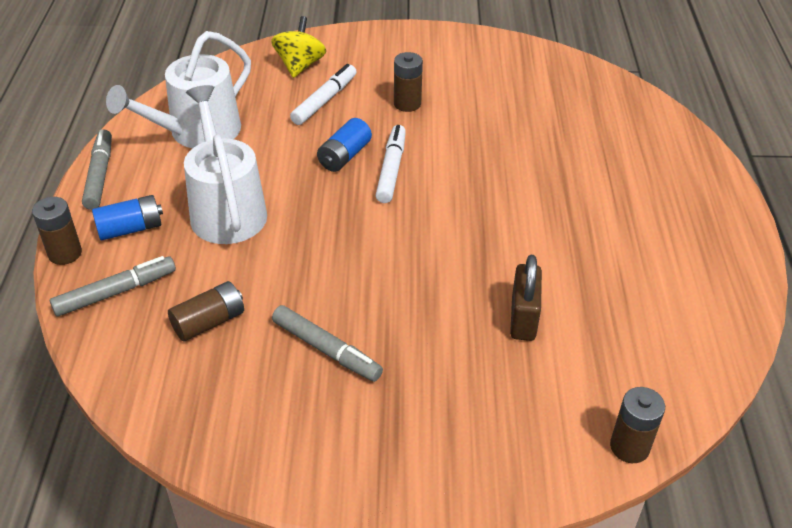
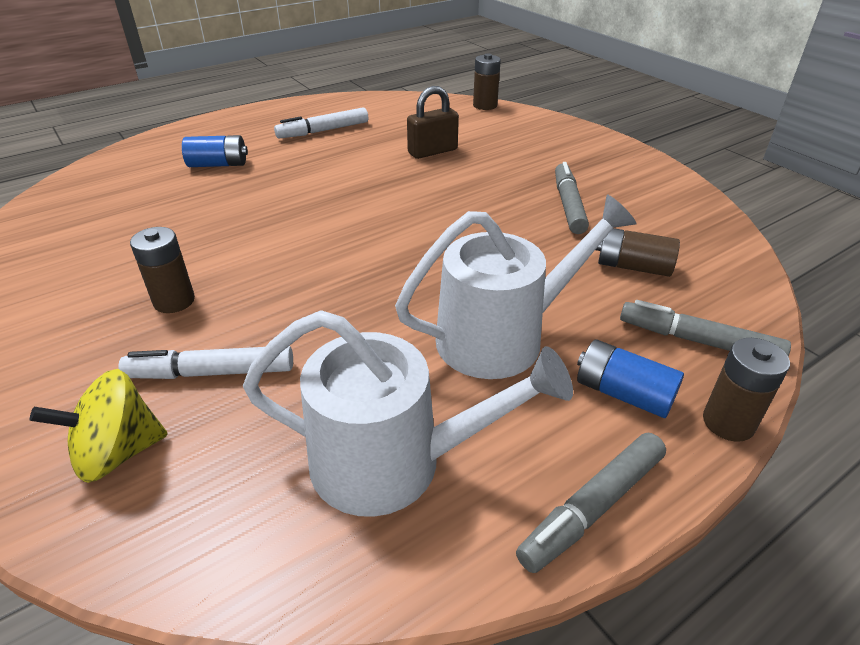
camera: 125 degrees left, 5 degrees down
white watering can [184,85,267,244] -> white watering can turned 150 degrees counterclockwise [395,195,637,379]
blue battery [317,118,372,172] -> blue battery moved to [182,135,248,167]
white marker [375,125,406,203] -> white marker moved to [274,108,368,139]

